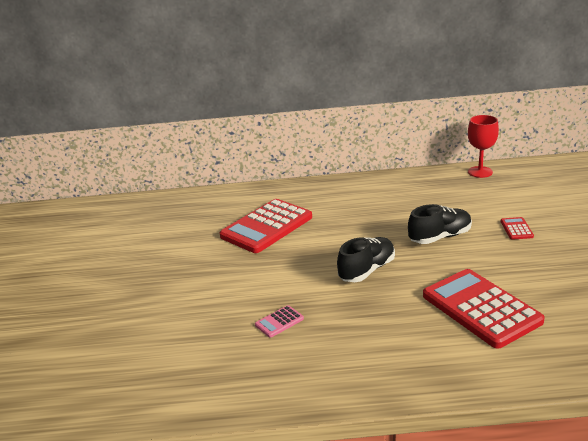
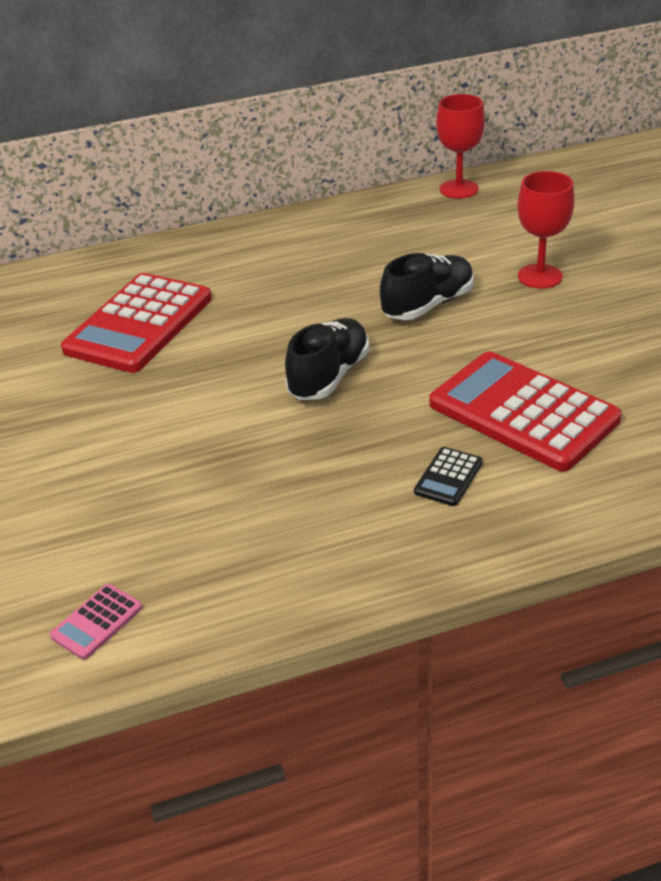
camera: 15 degrees left, 10 degrees up
pink calculator [255,305,304,338] -> pink calculator moved to [50,584,143,660]
red calculator [501,217,534,240] -> red goblet [518,171,574,289]
none -> black calculator [414,447,483,506]

